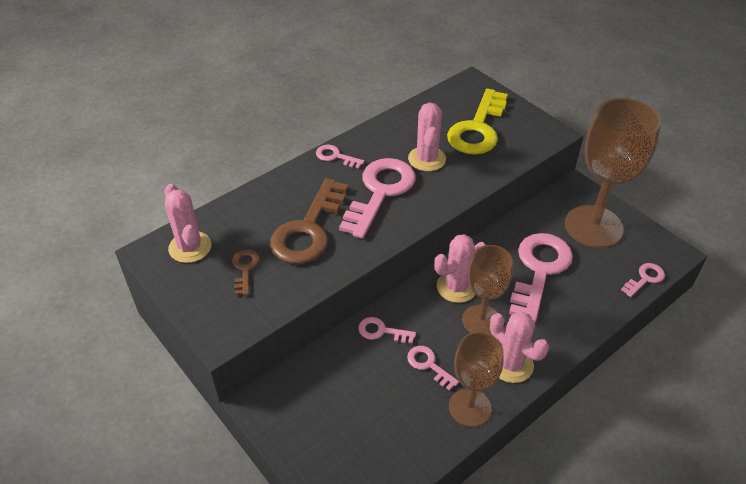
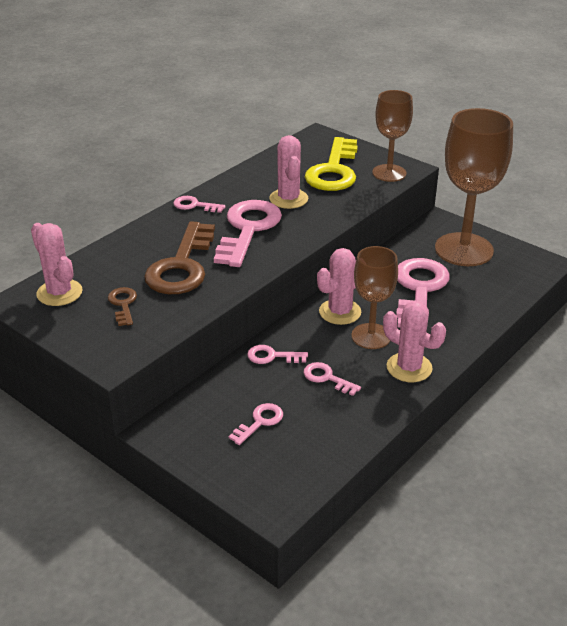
camera: 10 degrees left, 10 degrees down
brown goblet [449,332,504,427] -> brown goblet moved to [372,90,413,182]
pink key [621,263,665,297] -> pink key moved to [229,403,283,445]

